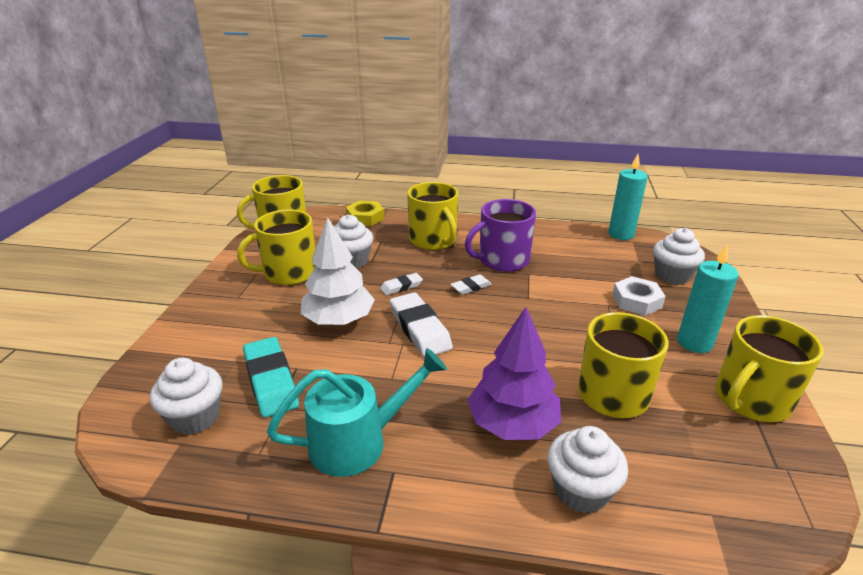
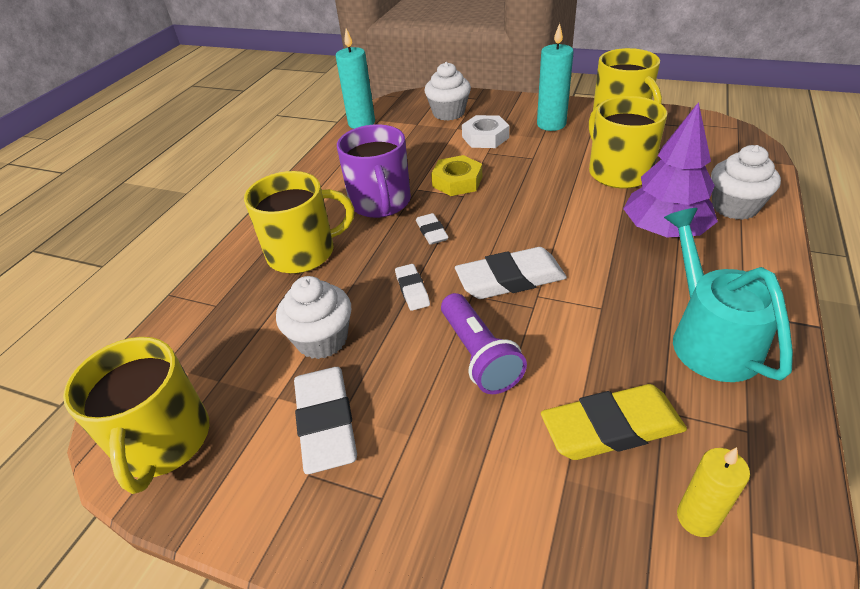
camera: 75 degrees left, 10 degrees up
white cupcake [150,358,222,435] -> yellow candle [677,447,750,537]
yellow mug [237,210,315,285] -> white eraser [294,367,357,474]
turquoise eraser [243,337,299,418] -> yellow eraser [541,384,687,460]
white tree [301,217,375,325] -> purple flashlight [441,293,527,394]
yellow nut [346,201,384,226] -> yellow nut moved to [431,155,482,196]

